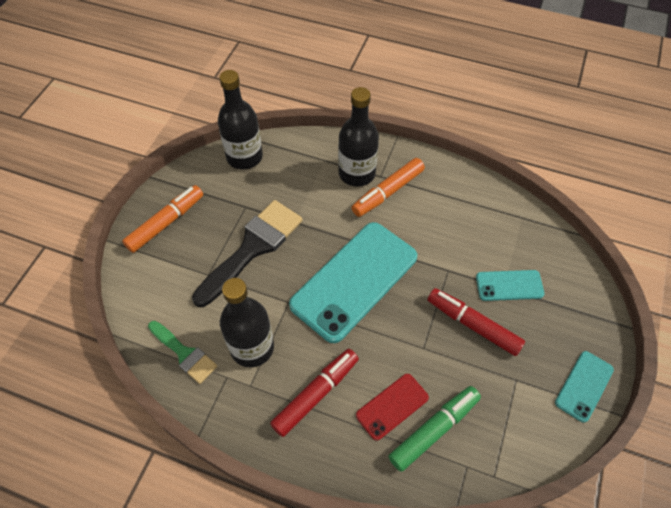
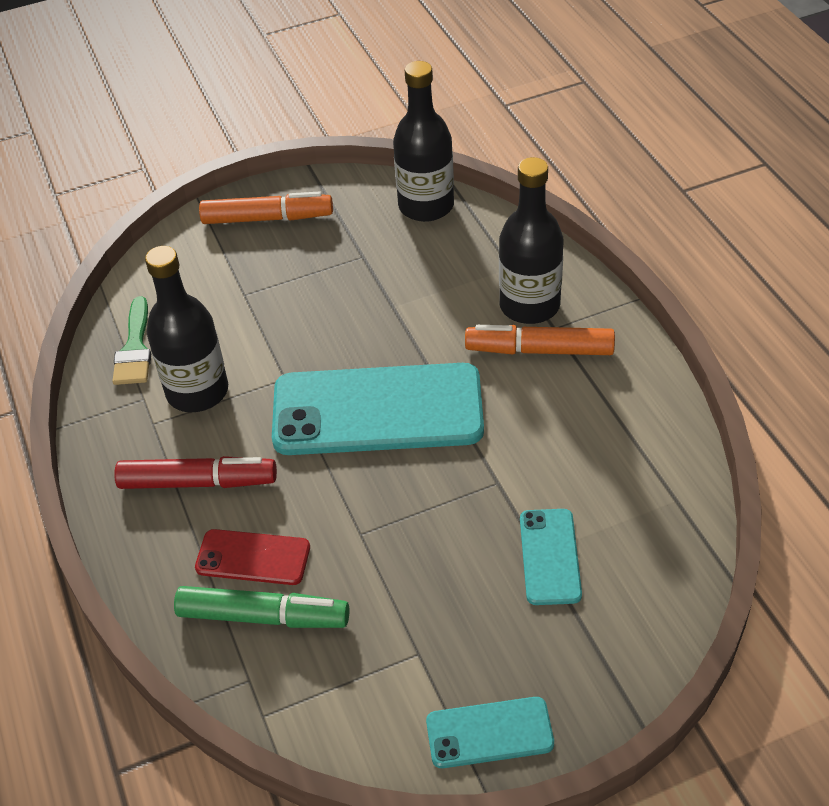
camera: 50 degrees right, 10 degrees down
black brush [192,200,302,307] -> none
red marker [428,288,525,356] -> none
turquoise phone [476,270,545,301] -> turquoise phone turned 45 degrees clockwise [520,509,582,605]

